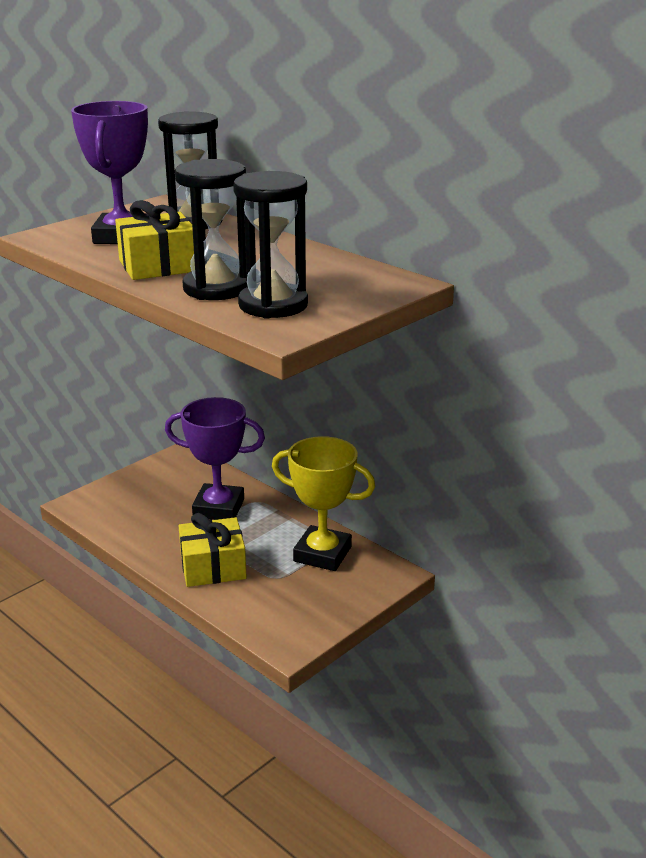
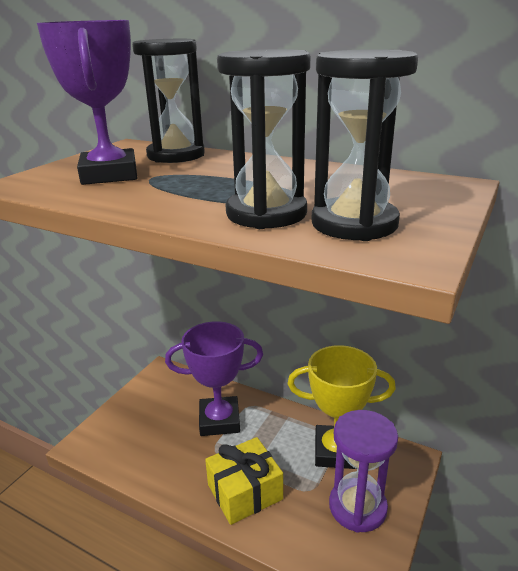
camera: 15 degrees left, 0 degrees up
yellow gift [115,200,194,280] -> none
none -> purple hourglass [329,410,398,533]

